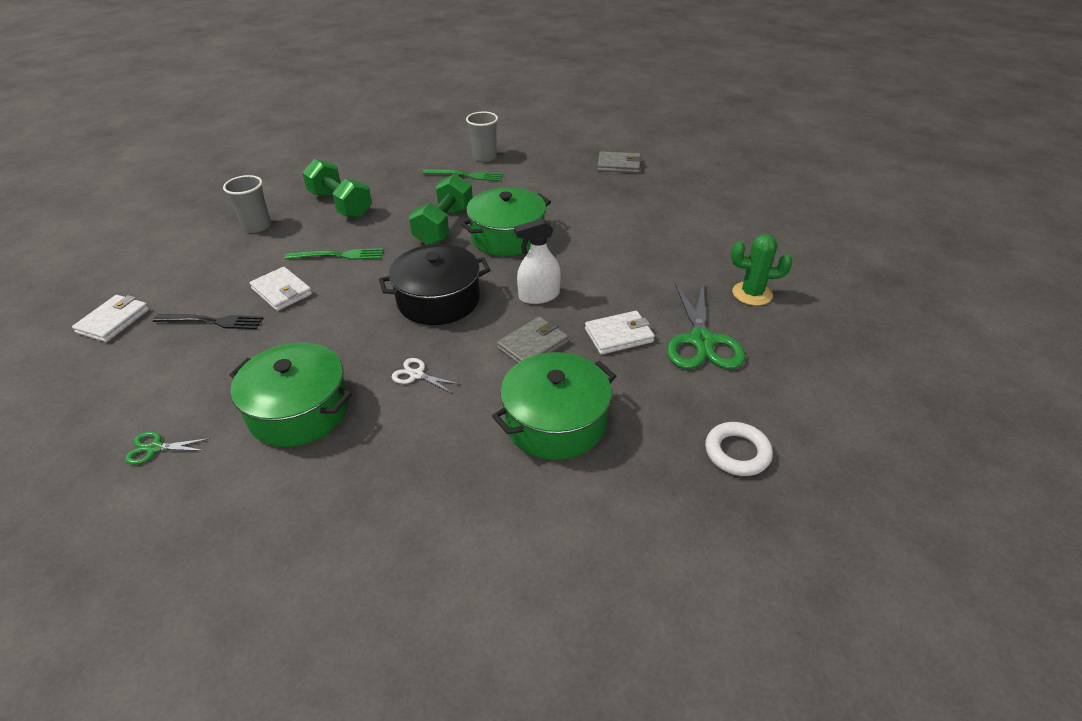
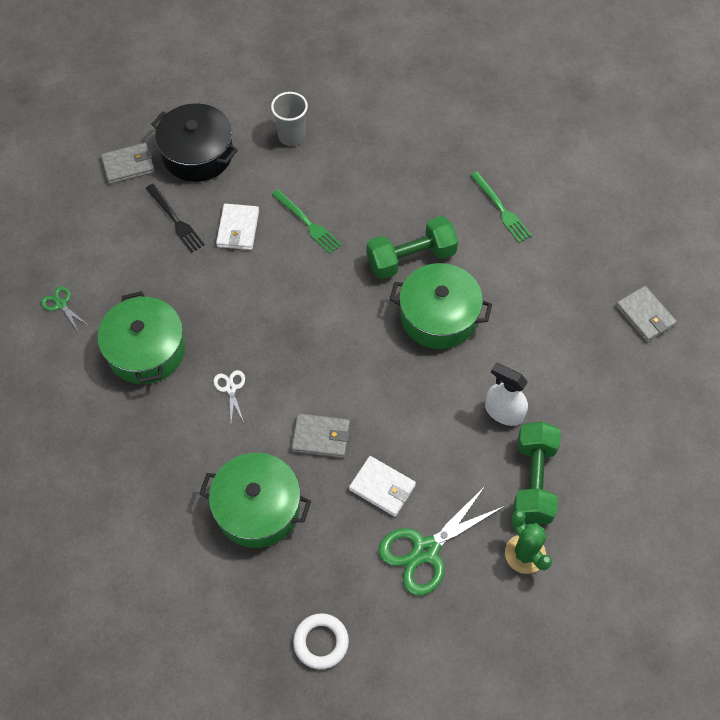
camera: 50 degrees right, 20 degrees up
white wallet [72,295,149,342] -> grey wallet [101,143,155,184]
green dumbbell [302,159,372,218] -> green dumbbell moved to [513,422,561,524]
black pot [379,244,490,325] -> black pot moved to [151,103,238,182]
grey cup [466,112,498,162] -> none
white spray bottle [514,219,561,304] -> white spray bottle moved to [485,363,528,426]

